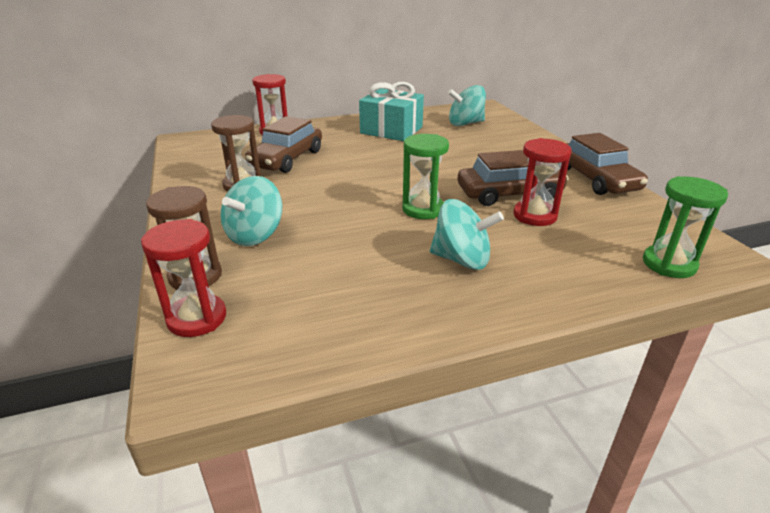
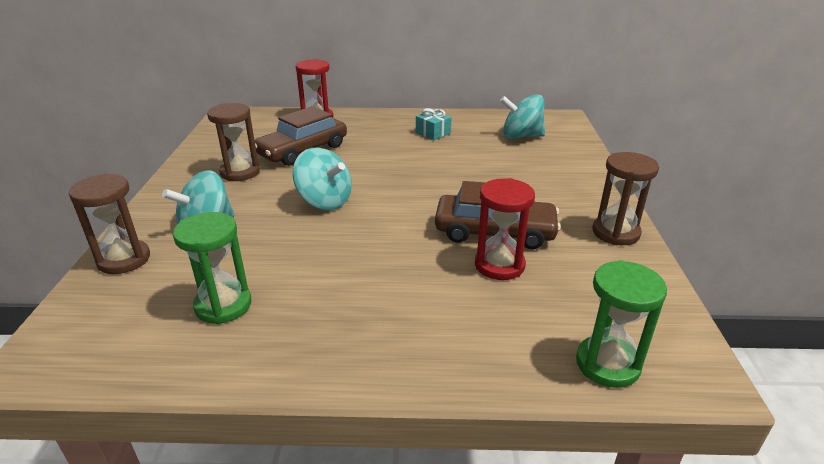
camera: 20 degrees right, 0 degrees up
red hourglass [141,219,226,337] -> none
turquoise gift [359,82,424,141] -> turquoise gift [416,108,451,140], size x0.49
green hourglass [402,134,449,219] -> green hourglass moved to [173,212,251,324]
turquoise spinning top [430,199,504,270] -> turquoise spinning top moved to [293,148,352,210]
brown car [566,133,648,195] -> brown hourglass [593,152,659,245]

